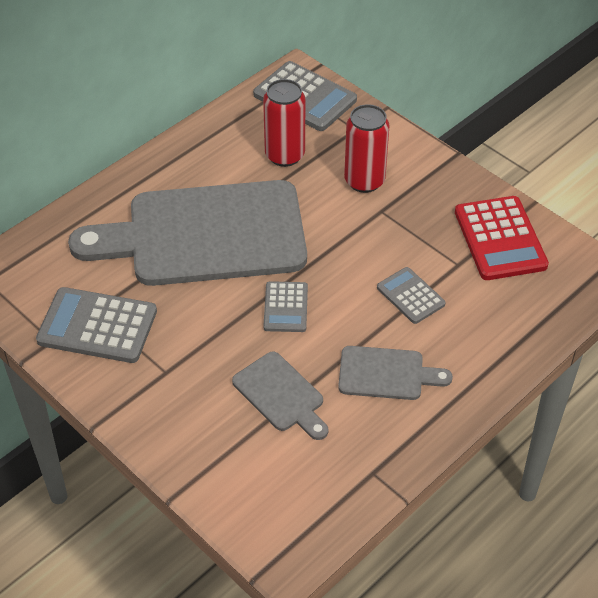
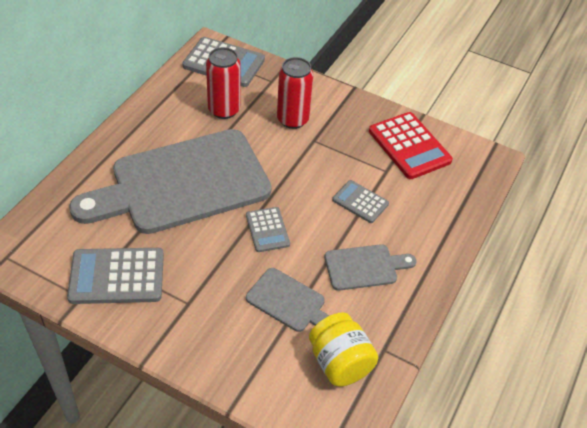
camera: 20 degrees left, 0 degrees up
none -> yellow jar [309,313,378,387]

